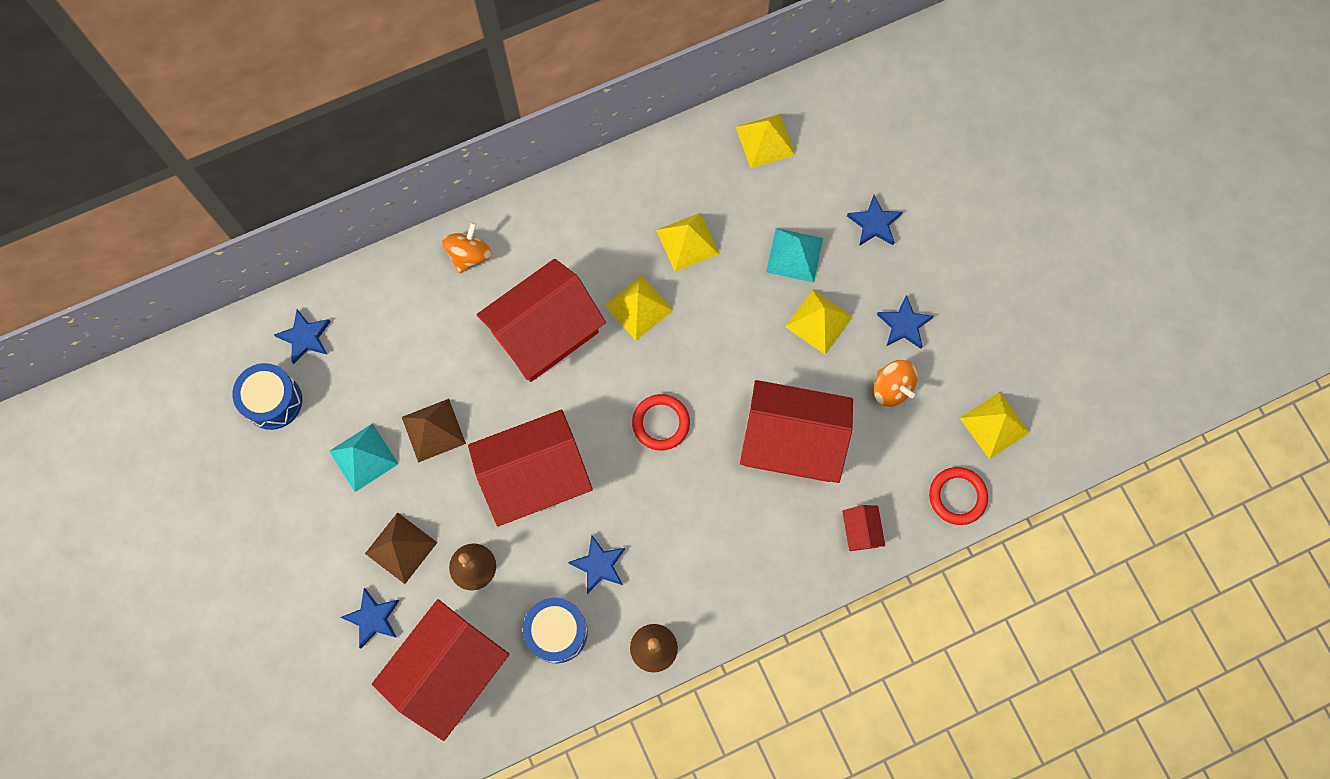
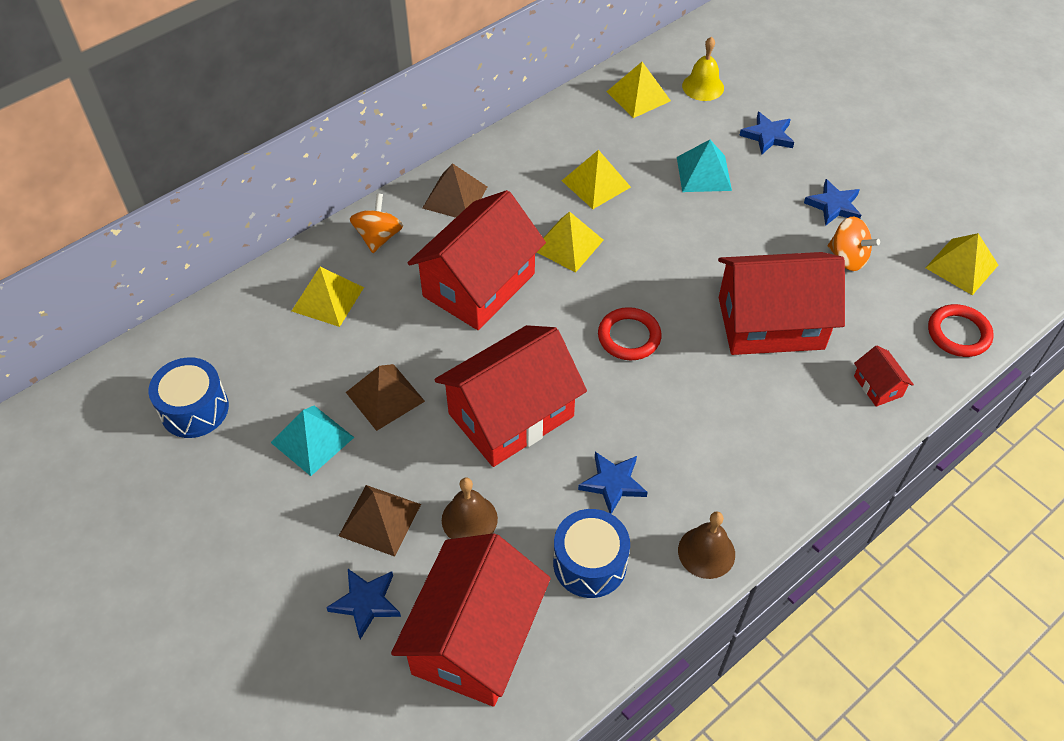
camera: 15 degrees left, 20 degrees down
blue star [274,309,331,364] -> none
yellow pyramid [785,290,853,355] -> yellow pyramid moved to [292,267,364,327]
none -> brown pyramid [423,163,487,218]
none -> yellow bell [682,37,724,101]

